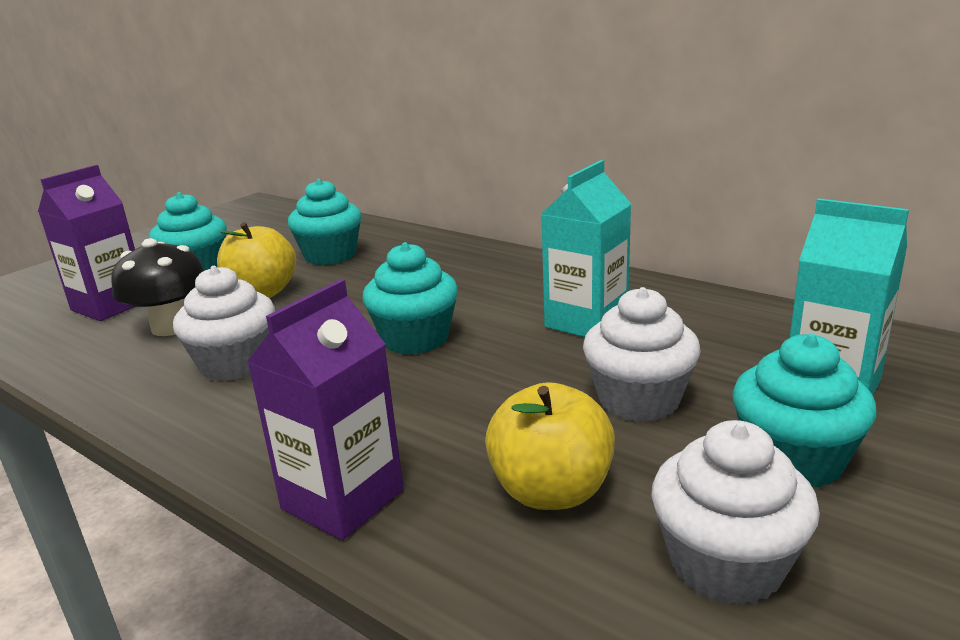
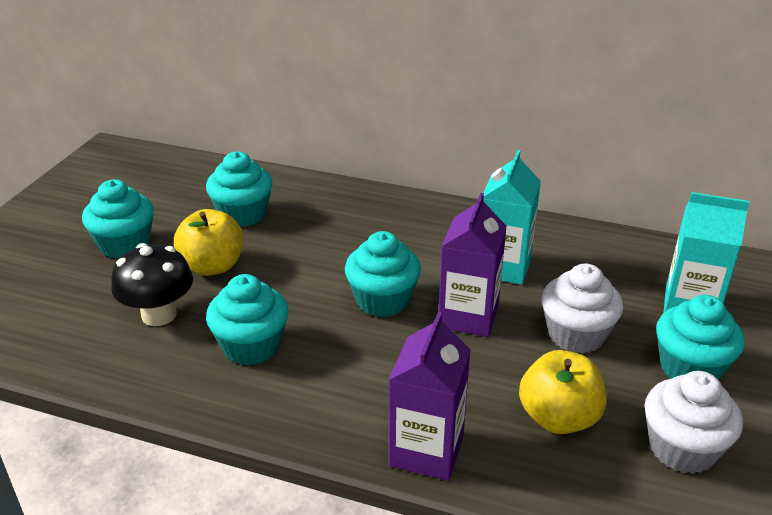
camera: 20 degrees left, 10 degrees up
purple carton [38,165,136,321] -> purple carton moved to [439,193,507,337]
white cupcake [173,266,275,381] -> turquoise cupcake [206,274,288,366]

